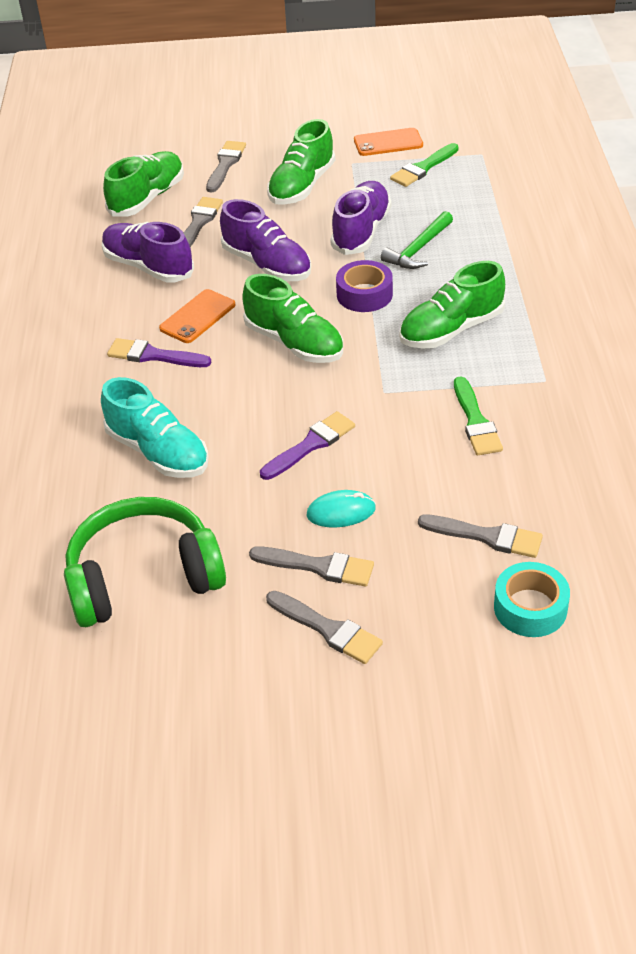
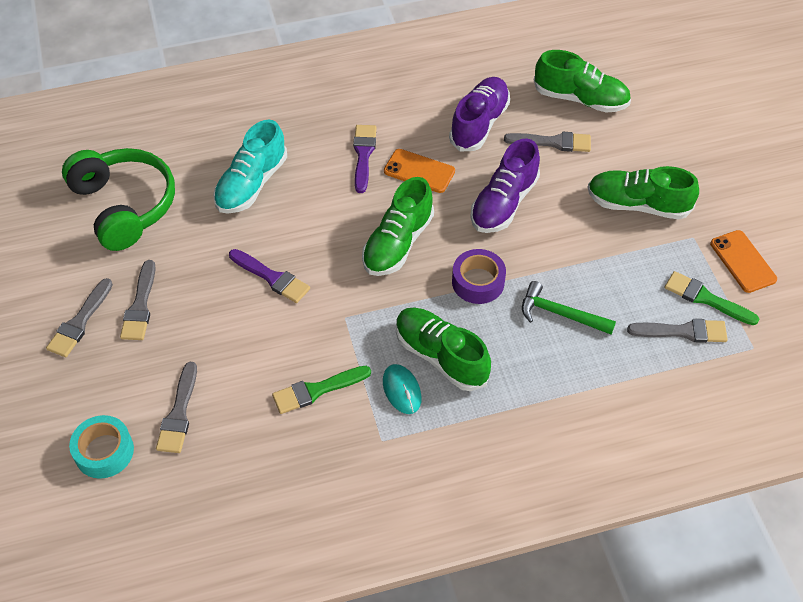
camera: 75 degrees right, 10 degrees up
grey brush [206,141,246,192] -> grey brush moved to [627,319,728,343]
turquoise mouse [307,490,376,528] -> turquoise mouse moved to [383,364,422,414]
purple shoe [330,181,391,255] -> none

